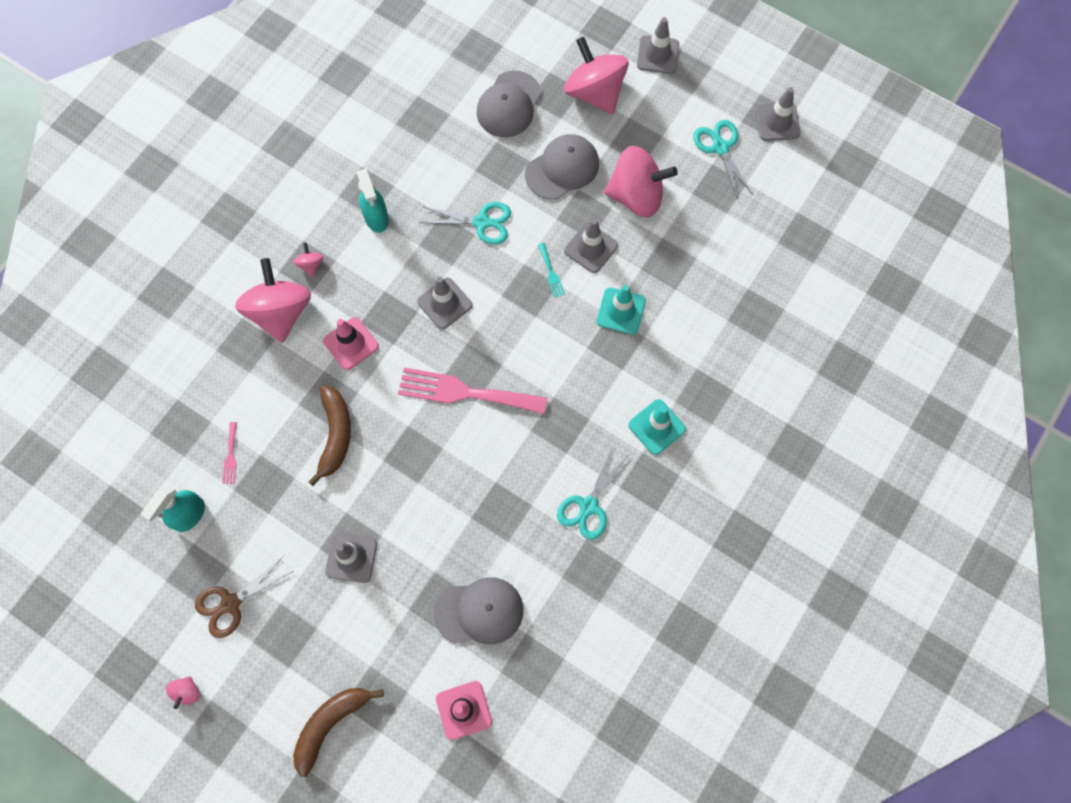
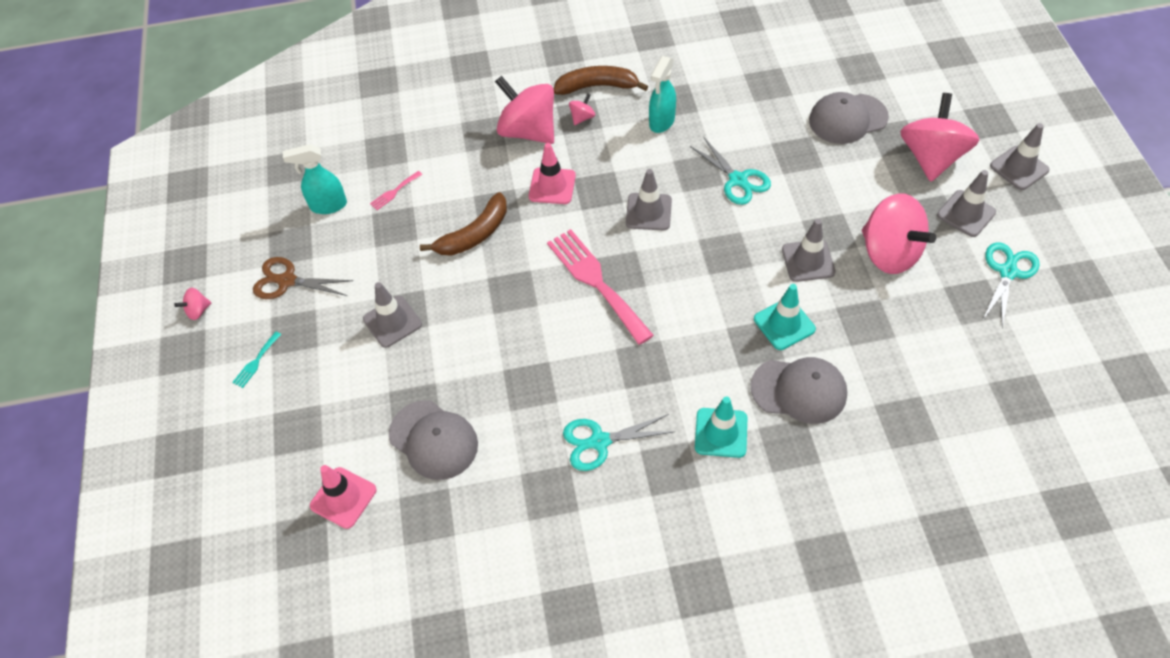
camera: 50 degrees right, 15 degrees down
pink spinning top [235,258,311,343] -> pink spinning top turned 90 degrees counterclockwise [495,76,554,144]
brown banana [293,688,384,777] -> brown banana moved to [554,66,648,95]
grey cap [525,134,599,200] -> grey cap moved to [751,357,847,424]
turquoise fork [538,243,565,298] -> turquoise fork moved to [232,332,281,388]
grey traffic cone [756,87,800,141] -> grey traffic cone moved to [937,170,996,237]

